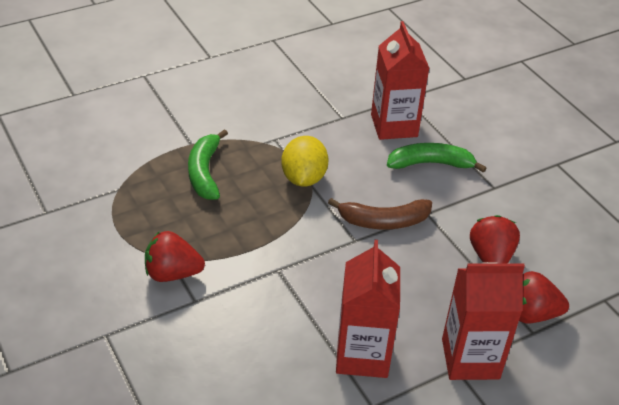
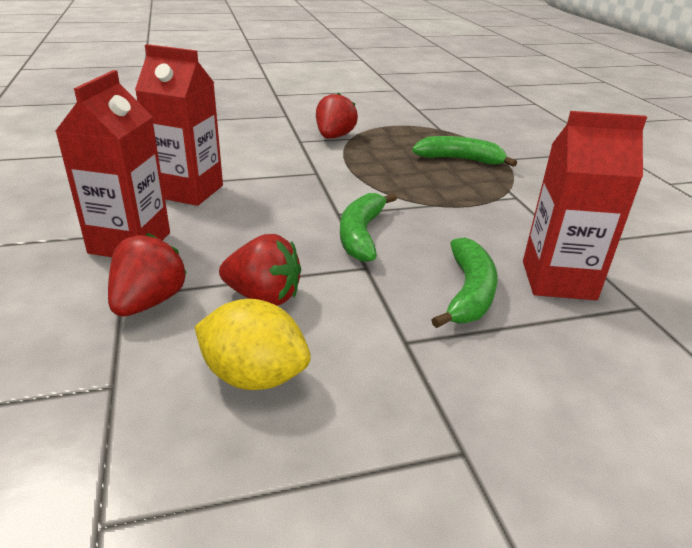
camera: 105 degrees right, 10 degrees down
yellow lemon [281,136,329,187] -> yellow lemon moved to [194,299,311,390]
brown banana [328,198,432,229] -> green banana [340,193,397,262]

